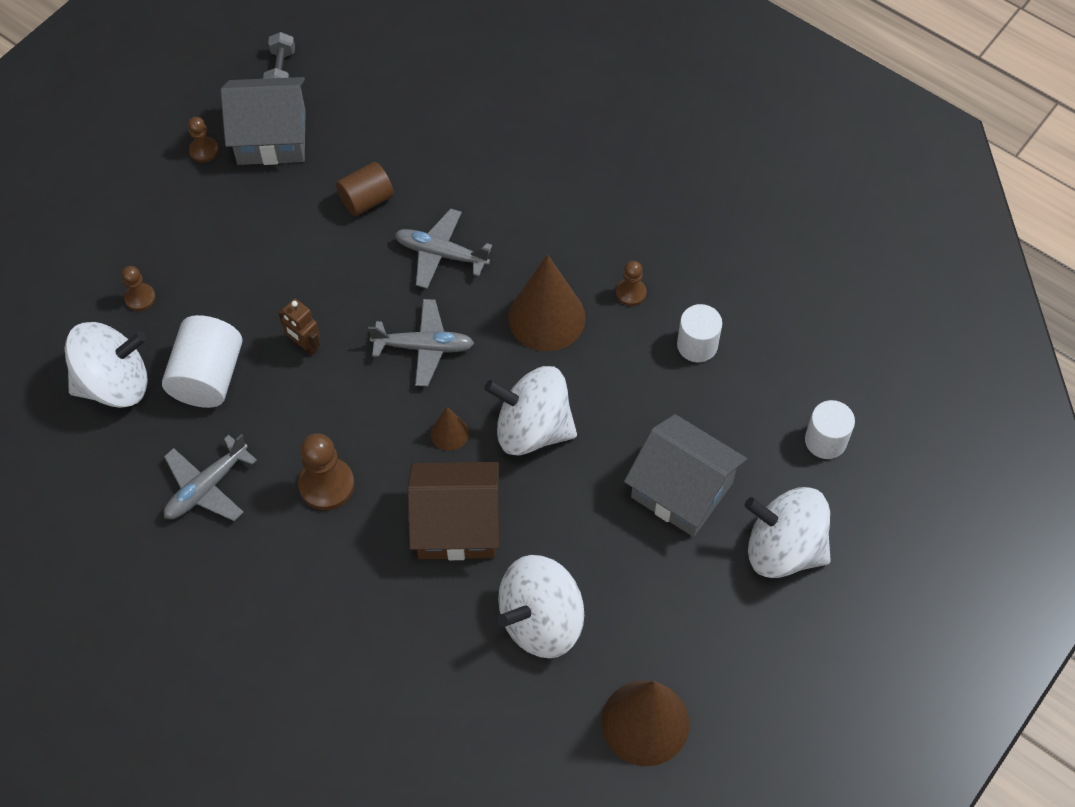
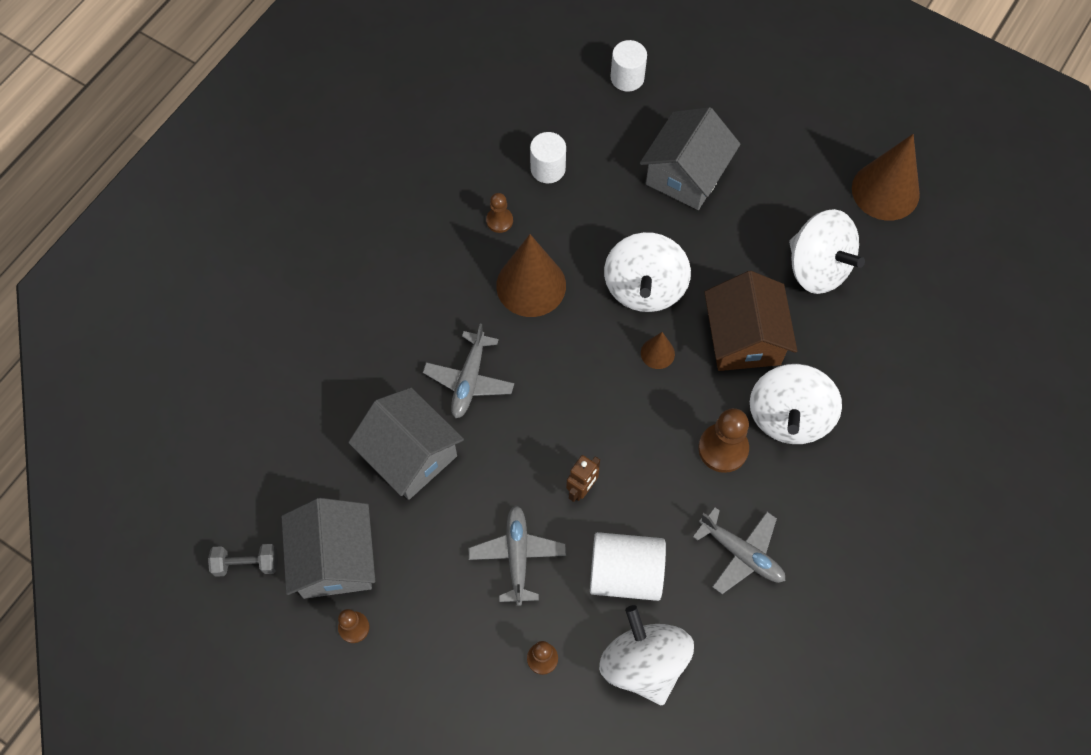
camera: 95 degrees left, 5 degrees up
brown cylinder [336,162,394,216] -> grey house [348,387,464,500]
grey plane [368,299,474,386] -> grey plane moved to [469,505,566,606]
white spinning top [744,487,831,578] -> white spinning top moved to [750,364,842,444]

